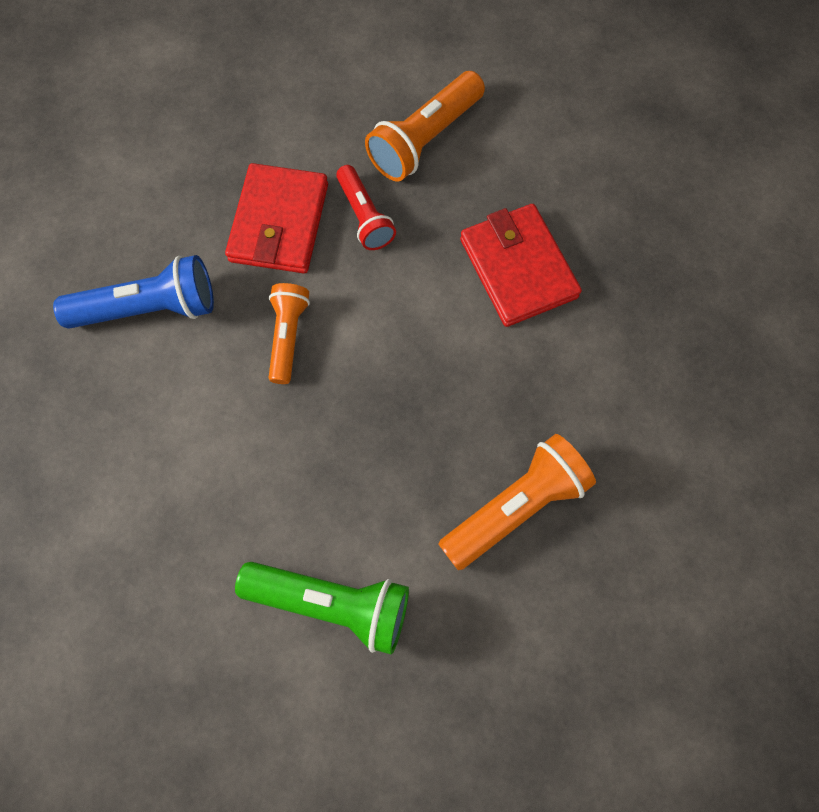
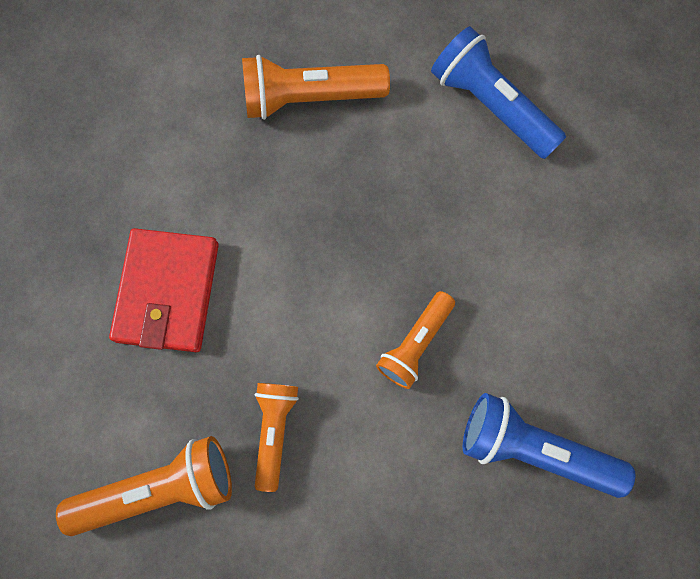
camera: 150 degrees left, 5 degrees up
red wallet [225,163,328,273] -> none
green flashlight [235,562,409,654] -> blue flashlight [431,26,566,159]
red flashlight [336,165,396,250] -> orange flashlight [255,383,299,492]

